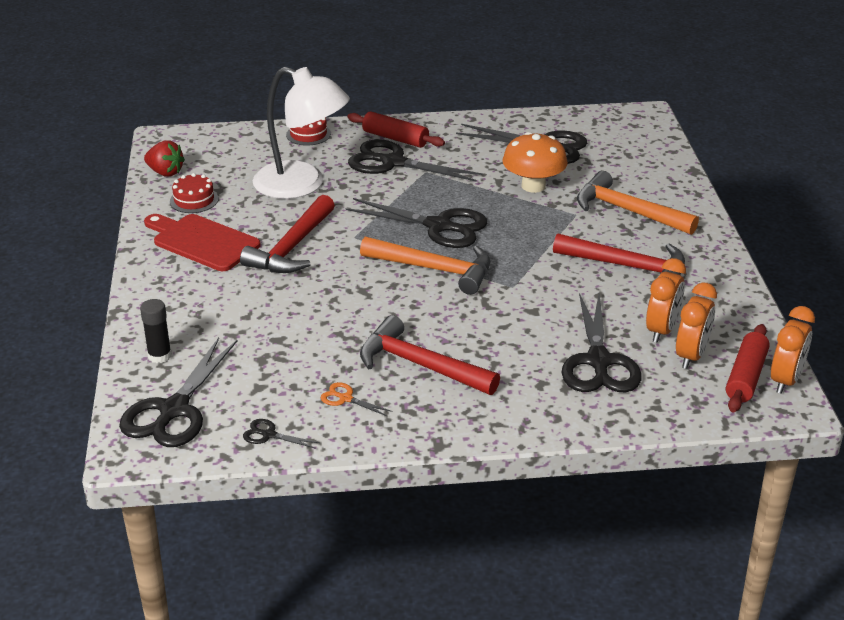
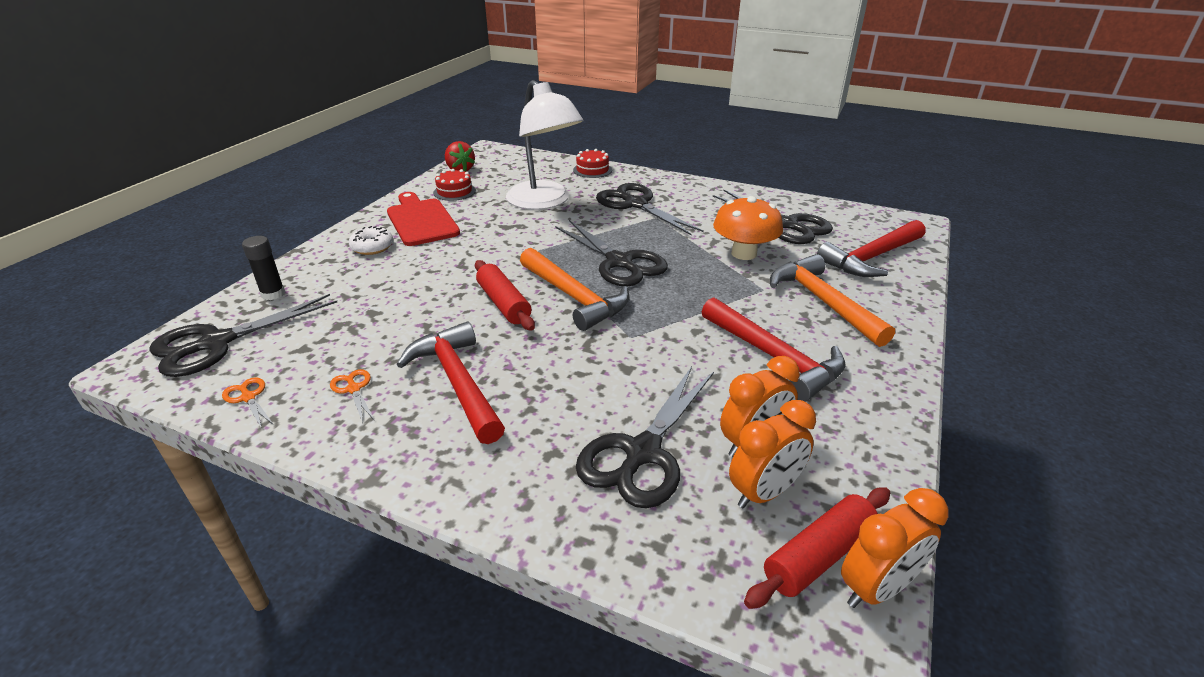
camera: 30 degrees right, 0 degrees up
red hammer [240,195,335,273] -> red hammer moved to [817,220,925,277]
black scissors [243,419,320,449] -> orange scissors [222,377,274,429]
red rolling pin [347,112,445,148] -> red rolling pin moved to [475,260,535,331]
none -> white donut [349,226,393,255]

